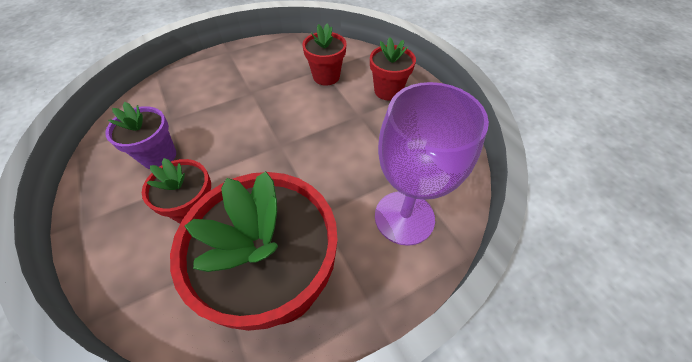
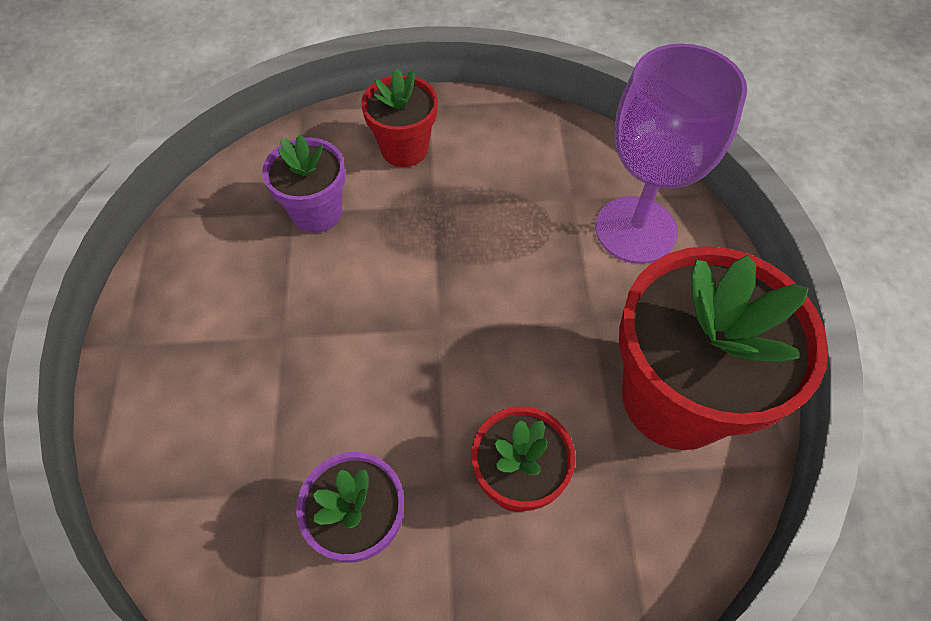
camera: 65 degrees left, 5 degrees up
red flower pot [302,23,347,86] -> purple flower pot [262,135,346,233]

